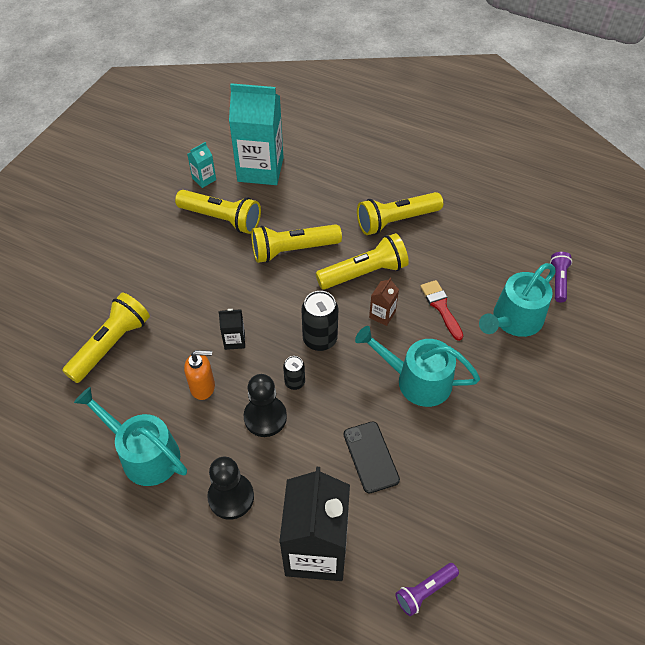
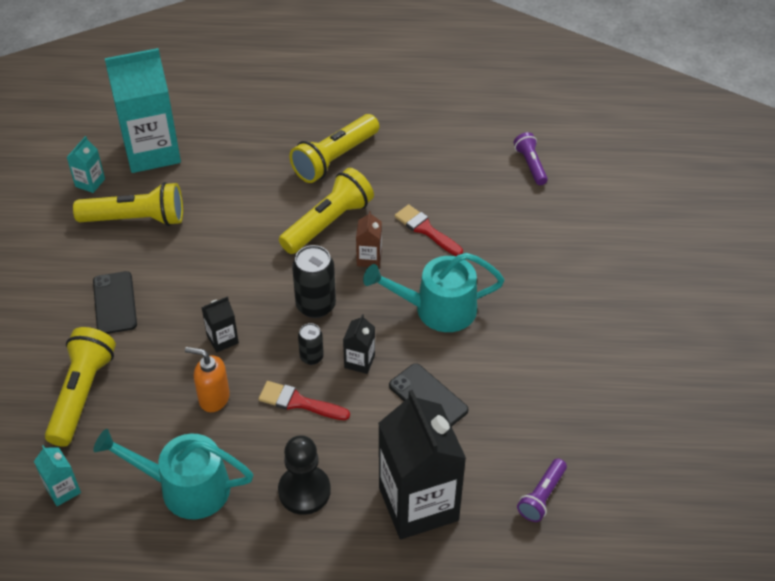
camera: 25 degrees left, 5 degrees down
orange soap dispenser [184,350,215,400] -> orange soap dispenser turned 135 degrees counterclockwise [185,347,230,412]
black pawn [244,374,287,437] -> red brush [258,381,350,420]
yellow flashlight [251,224,342,263] -> none
turquoise watering can [479,263,556,337] -> none
none -> turquoise carton [34,445,81,506]
none -> black phone [93,271,137,334]
none -> black carton [343,314,375,374]

